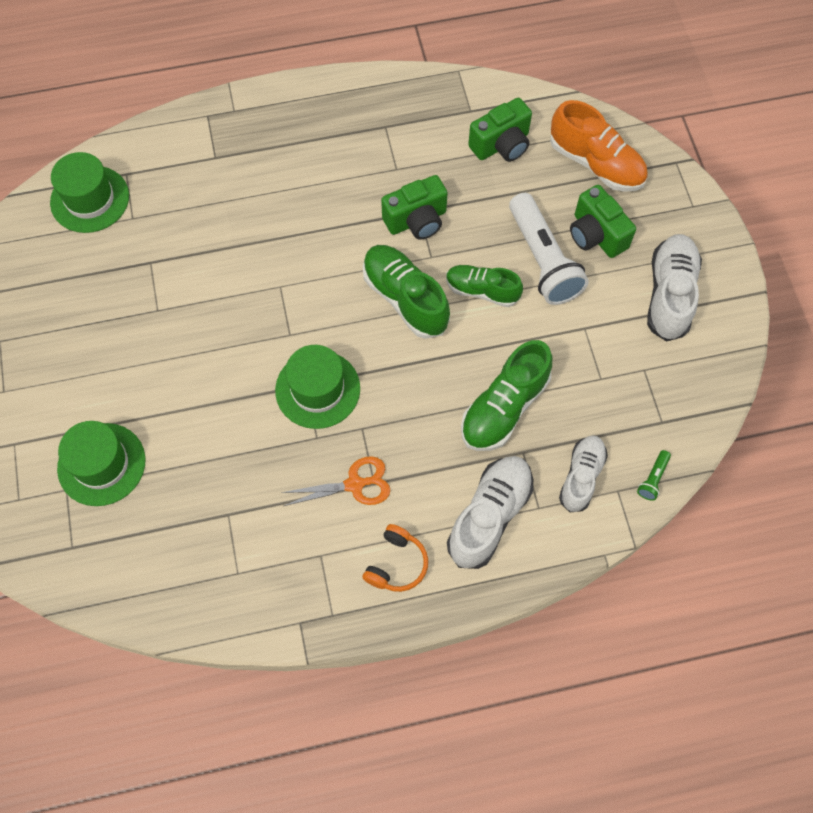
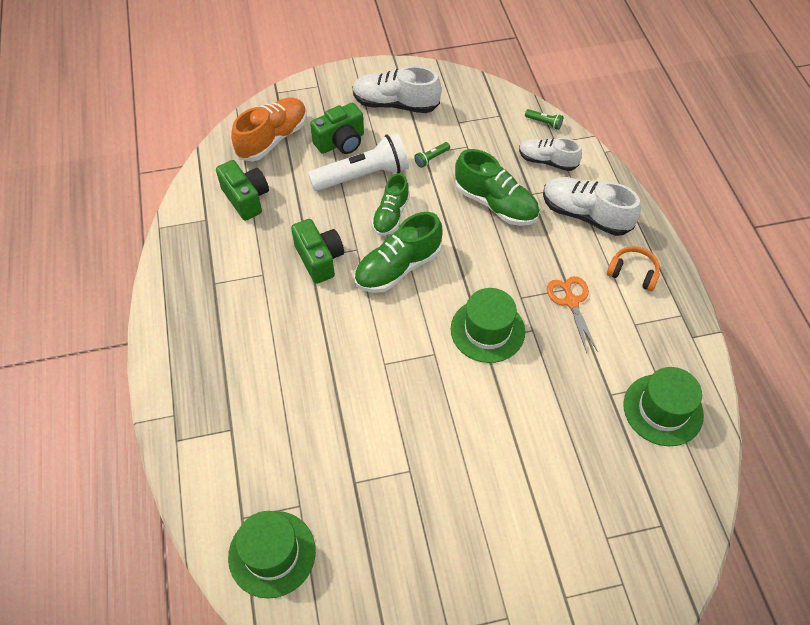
camera: 90 degrees left, 10 degrees down
green hat [57,421,145,506] -> green hat moved to [624,367,704,446]
none -> green flashlight [414,142,450,168]

